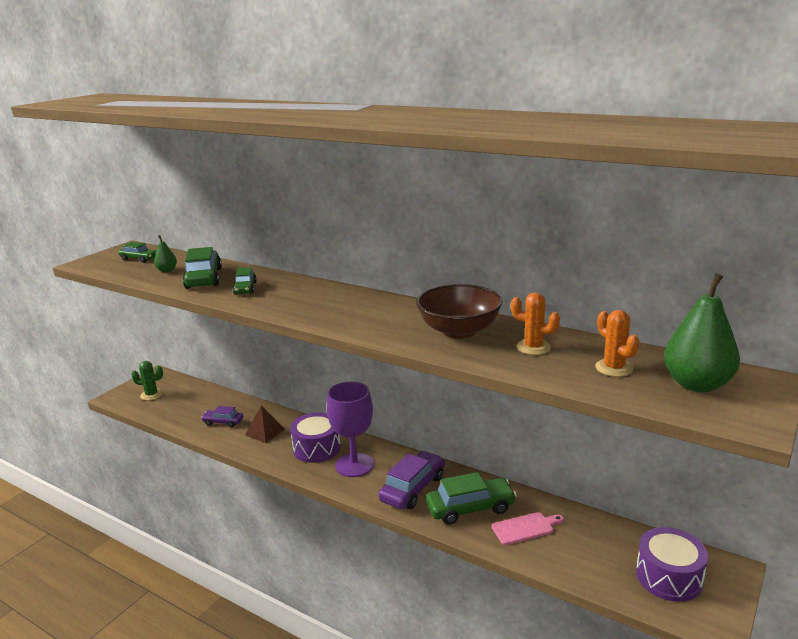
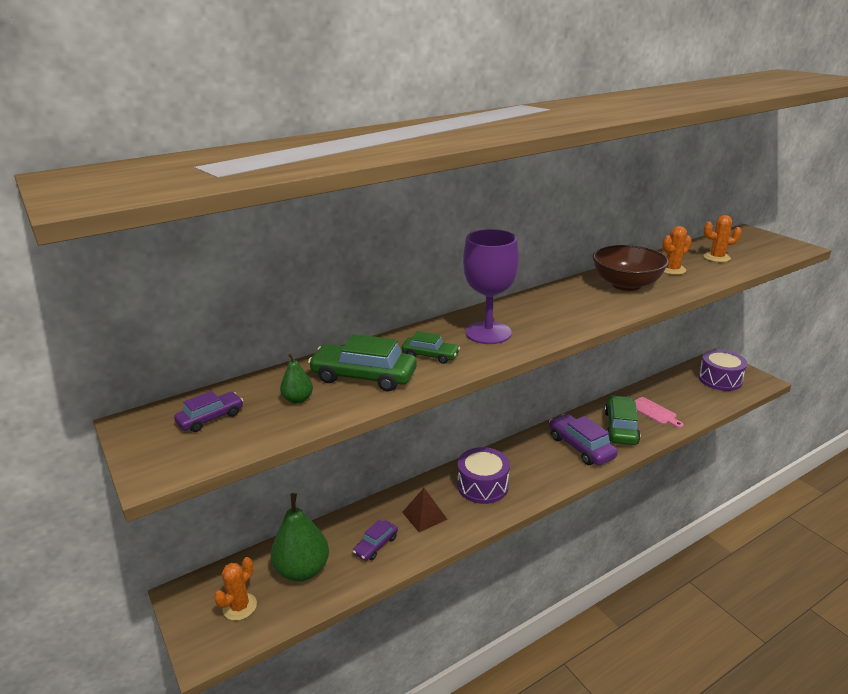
camera: 65 degrees left, 5 degrees up
green car [118,242,156,263] -> purple car [174,391,243,432]
green cactus [131,361,163,400] -> orange cactus [214,557,257,621]
purple goblet [327,382,374,477] -> purple goblet moved to [463,229,519,344]
pink cutting board [492,512,564,545] -> pink cutting board turned 135 degrees clockwise [635,397,684,428]
green pear [664,273,740,392] -> green pear moved to [271,493,329,582]

